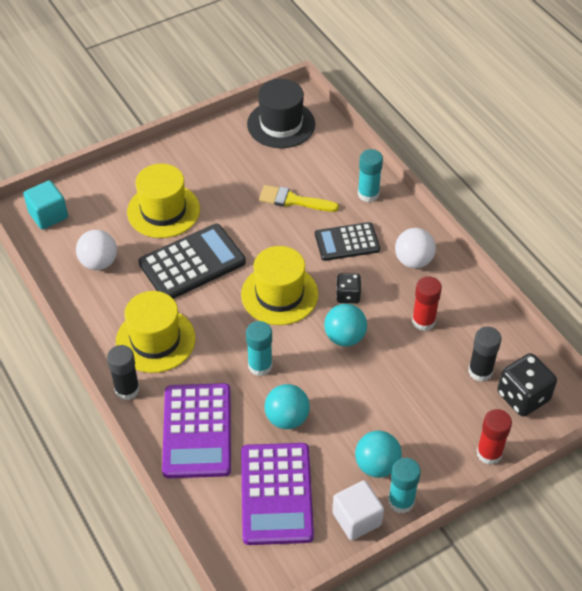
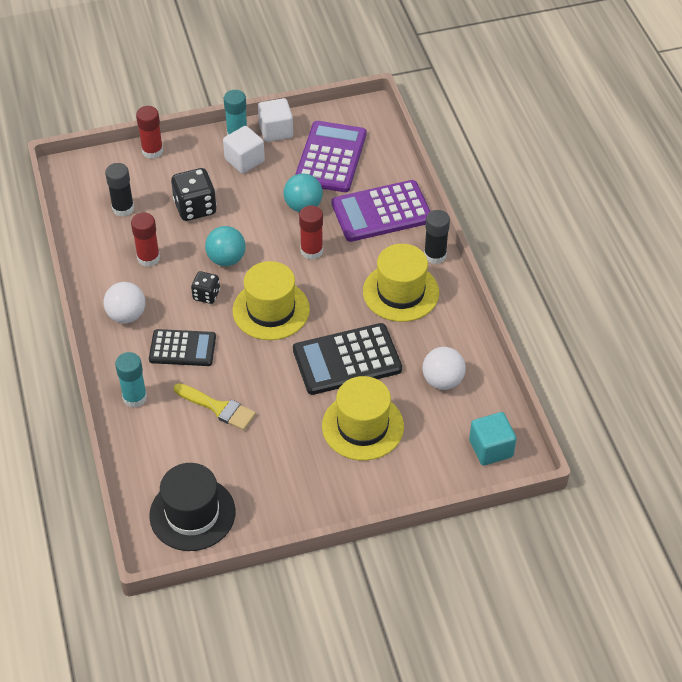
camera: 165 degrees left, 0 degrees up
purple calculator [162,383,231,478] -> purple calculator turned 120 degrees counterclockwise [332,180,431,242]
turquoise glue stick [246,321,272,376] -> red glue stick [299,205,323,260]
turquoise ball [355,431,402,478] -> white cube [223,126,265,174]
black dice [497,353,557,416] -> black dice moved to [171,168,217,221]

